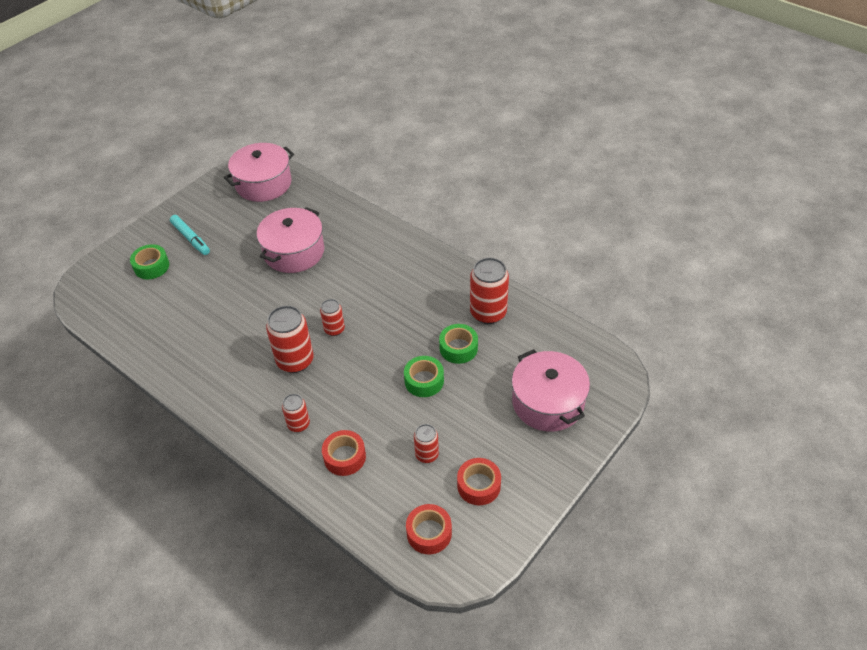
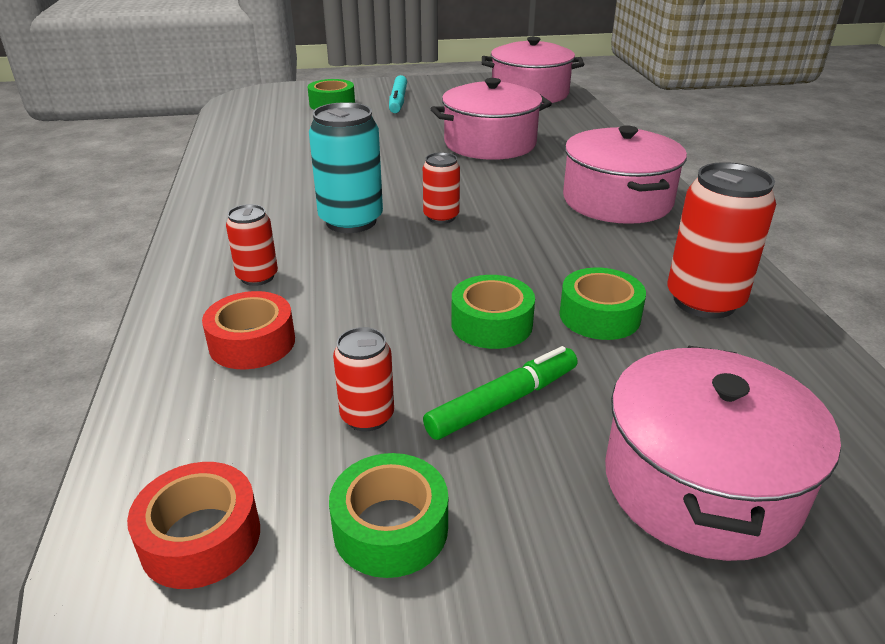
camera: 40 degrees right, 15 degrees down
red can [266,305,314,373] -> turquoise can [309,102,383,233]
red tape [457,458,501,505] -> green tape [329,453,448,578]
none -> green marker [423,346,577,440]
none -> pink pot [563,125,687,224]

